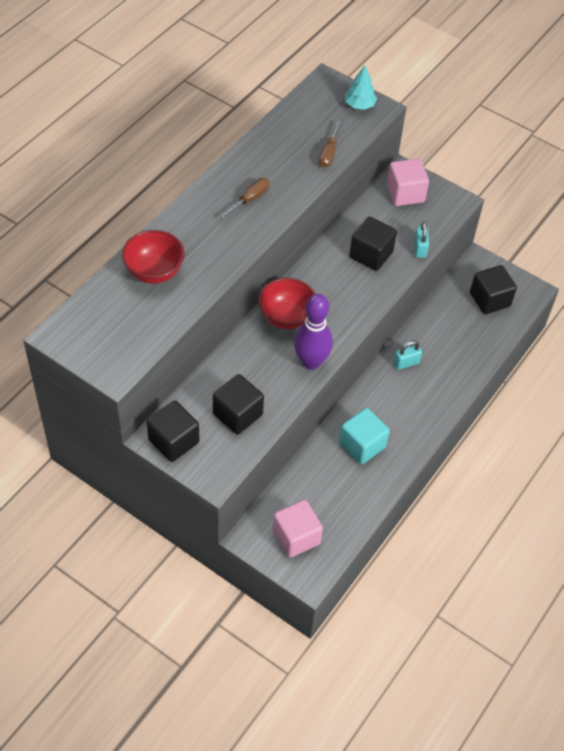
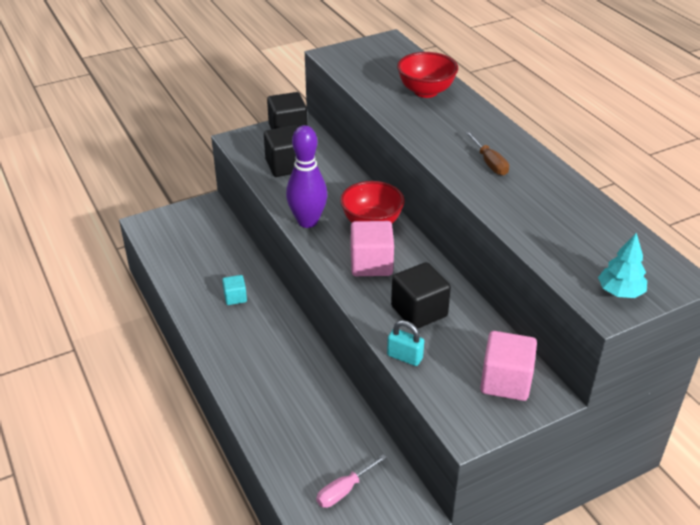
camera: 120 degrees right, 15 degrees down
pink cube [273,500,323,558] -> pink cube moved to [351,221,394,276]
brown screwdriver [319,121,342,167] -> none
turquoise cube [339,408,390,464] -> turquoise cube [222,275,247,305], size x0.56
turquoise padlock [393,340,422,370] -> none
black cube [470,265,517,314] -> pink screwdriver [316,454,387,508]

